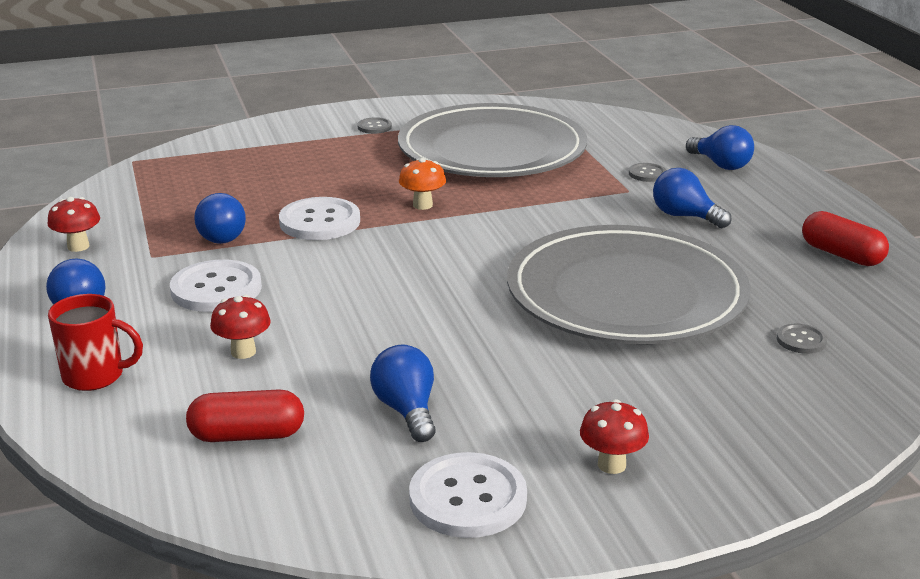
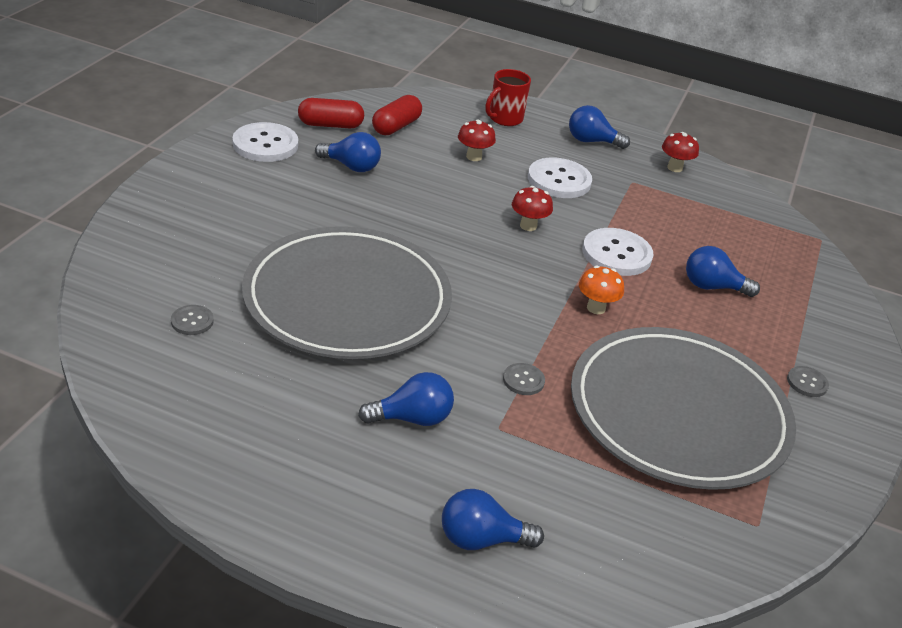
camera: 125 degrees right, 10 degrees up
blue light bulb [194,193,246,244] -> blue light bulb moved to [686,246,760,297]
red mushroom [580,399,649,474] -> red mushroom moved to [512,186,553,231]
grey button [629,163,667,182] -> grey button moved to [503,363,545,395]
red capsule [802,211,889,266] -> red capsule moved to [298,98,364,128]

